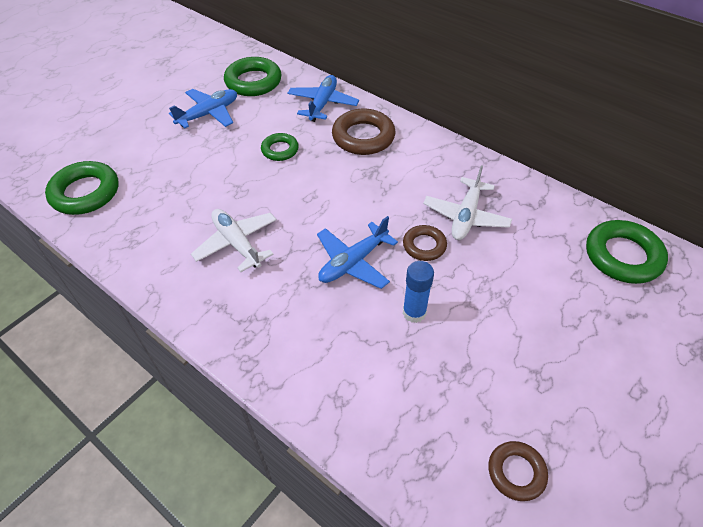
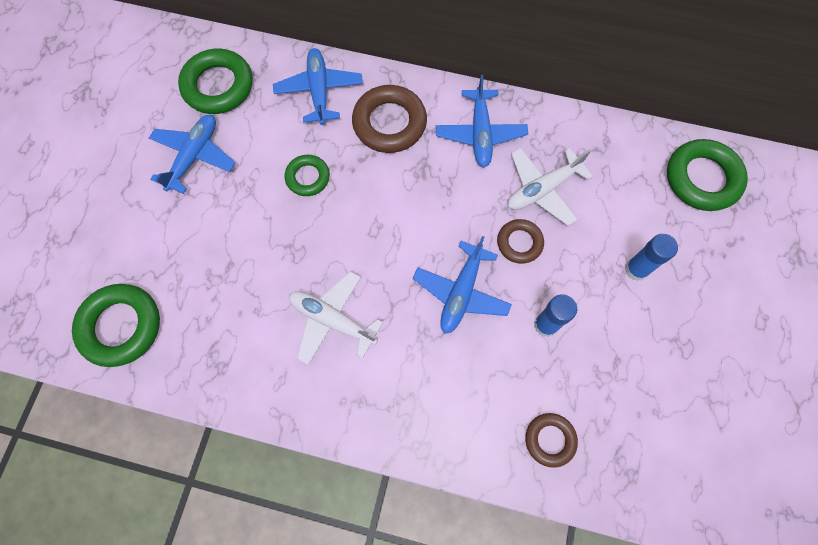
camera: 25 degrees left, 20 degrees up
white plane [423,166,512,240] -> white plane turned 60 degrees clockwise [508,147,593,226]
brown ring [488,441,548,501] -> brown ring moved to [525,413,578,468]
none -> blue plane [436,75,528,167]
none -> blue glue stick [625,234,678,281]

